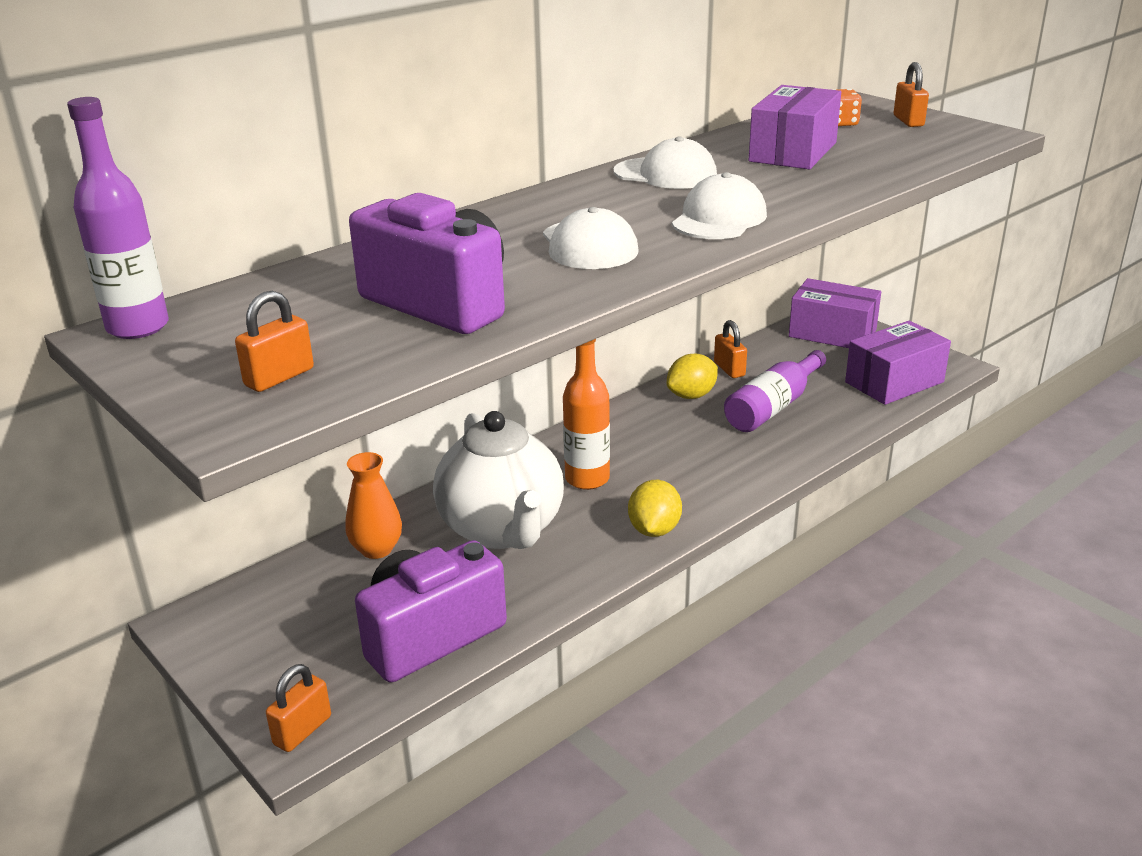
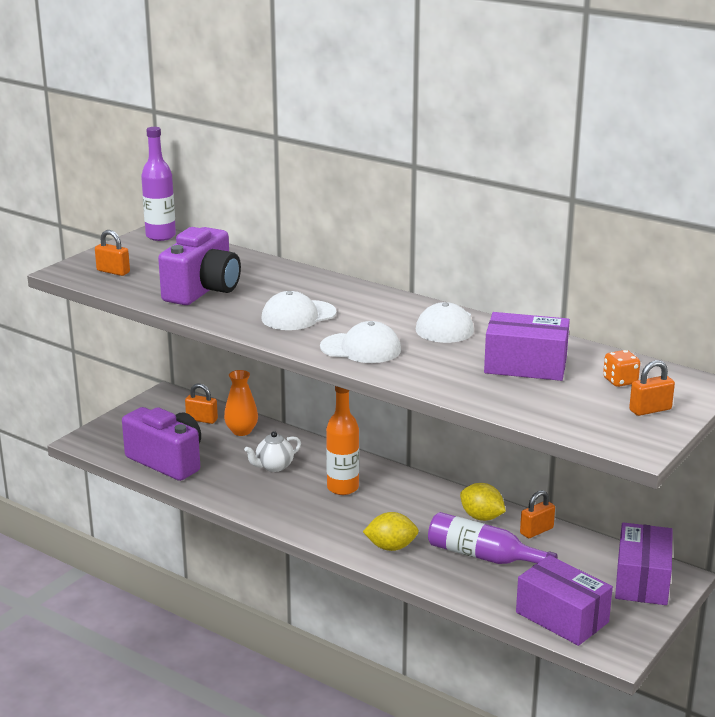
camera: 75 degrees right, 5 degrees down
orange padlock [266,664,331,752] -> orange padlock moved to [185,383,218,424]
white teapot [433,411,564,549] -> white teapot [244,431,301,472], size x0.46
yellow lemon [628,480,682,537] -> yellow lemon moved to [363,512,419,551]

